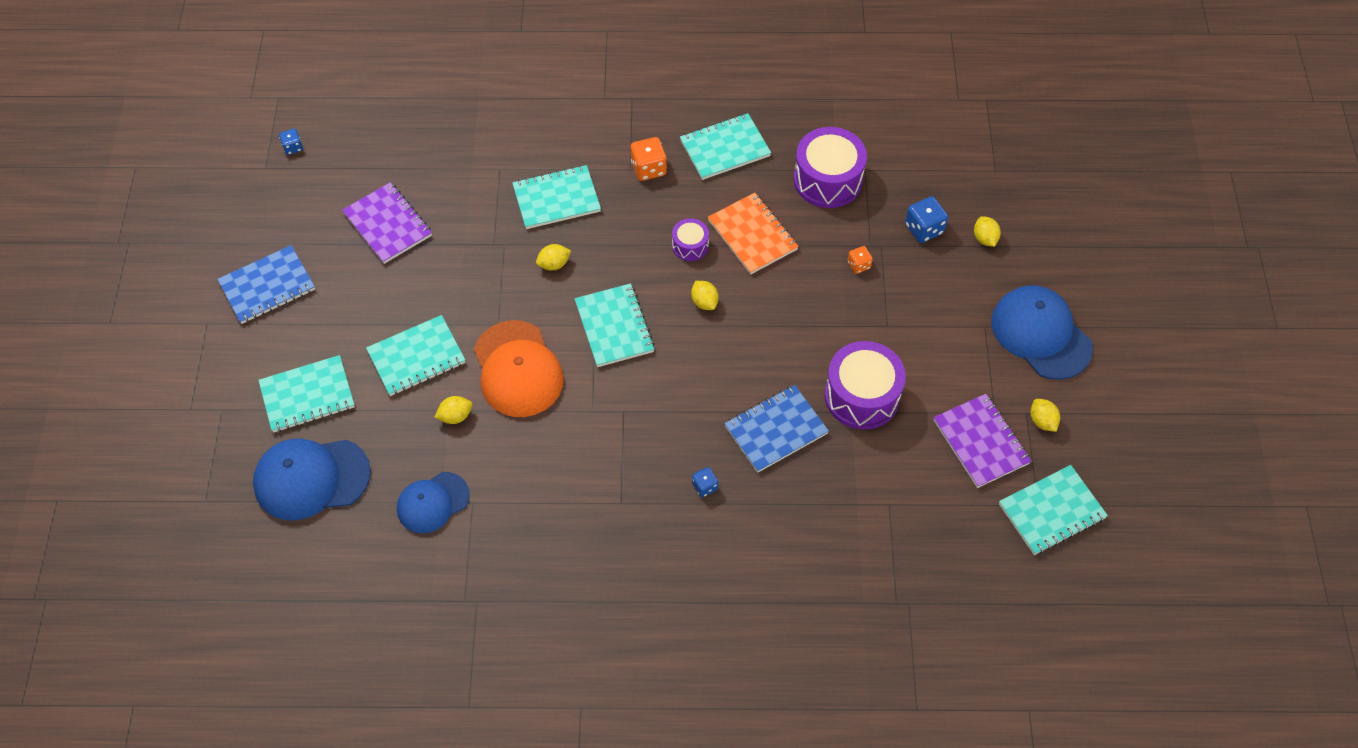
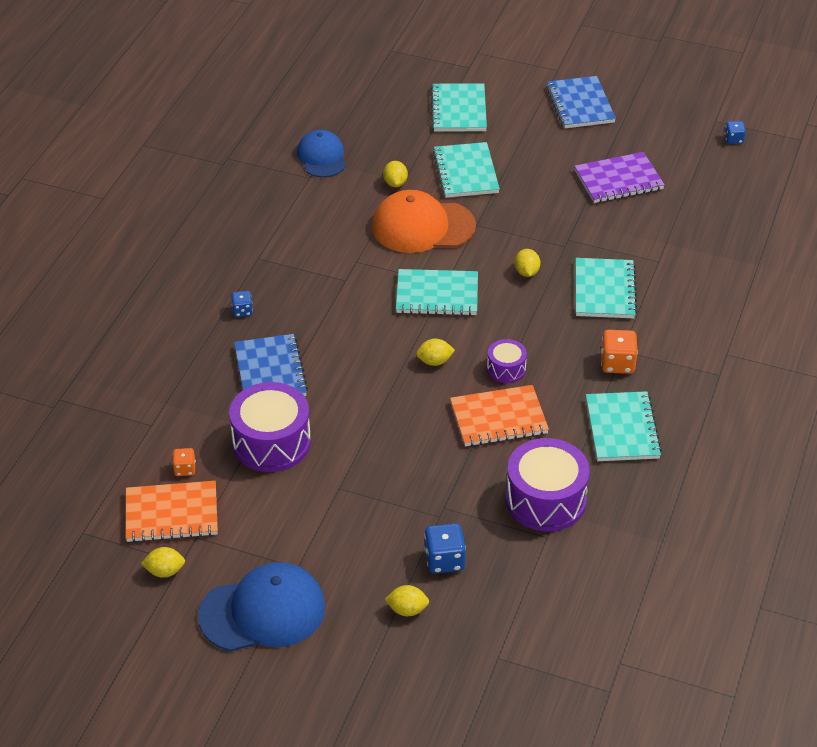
camera: 110 degrees right, 15 degrees down
blue cap [253,439,371,520] -> none
orange dice [847,246,873,274] -> orange dice moved to [172,448,196,476]
purple notebook [933,394,1032,488] -> orange notebook [125,481,218,542]
turquoise notebook [999,465,1108,555] -> none

